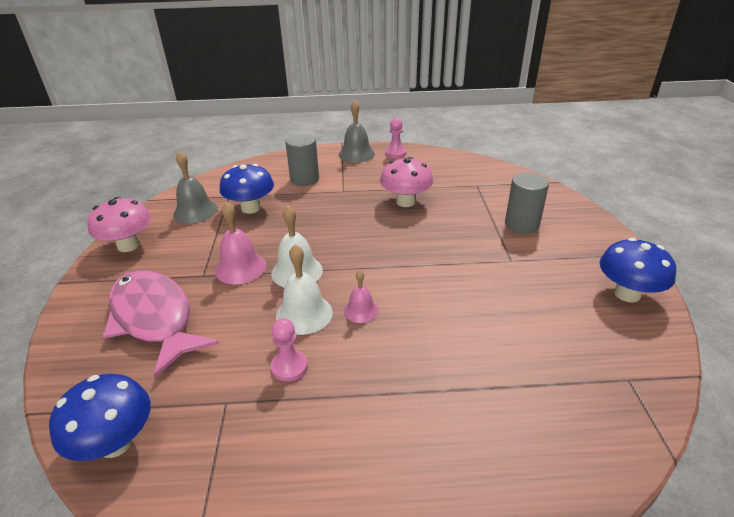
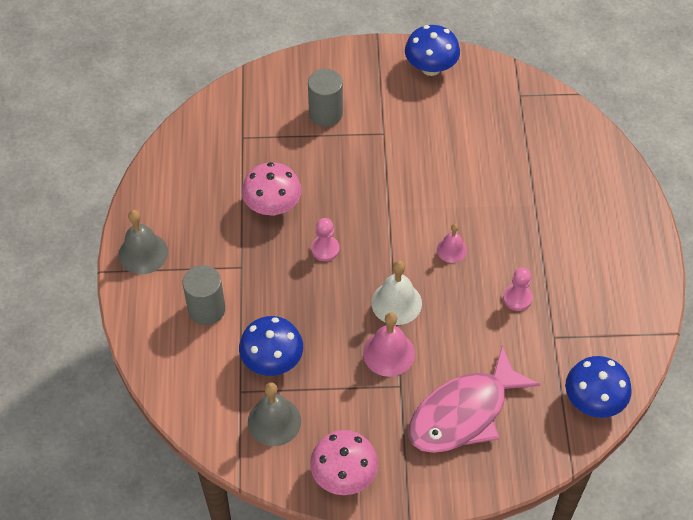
camera: 90 degrees left, 20 degrees up
white bell [276,244,333,335] -> none
pink pawn [385,118,406,158] -> pink pawn moved to [311,218,340,261]

